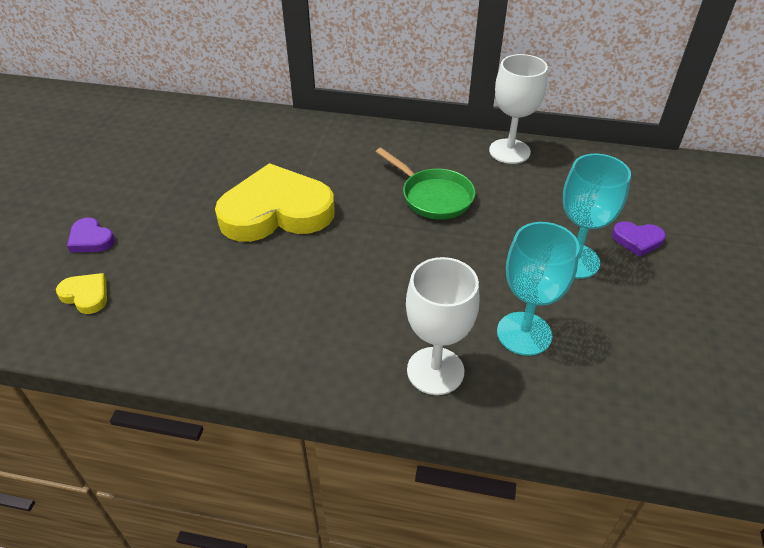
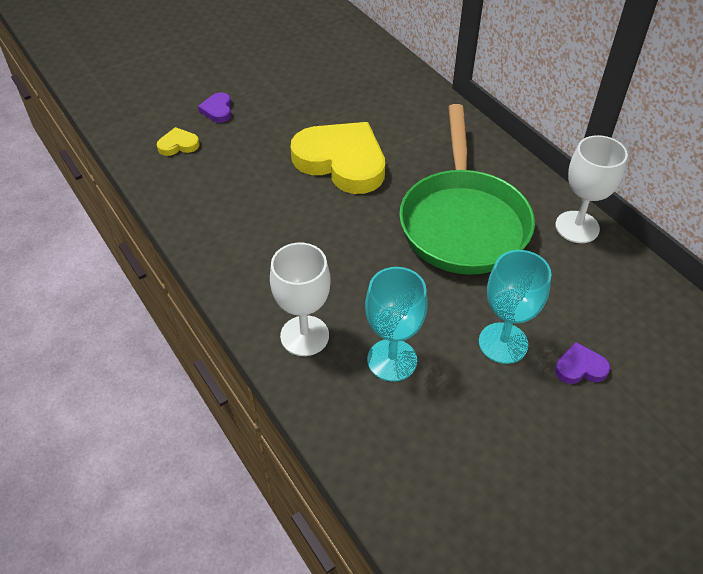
camera: 45 degrees right, 5 degrees up
yellow heart [56,273,107,314] -> yellow heart turned 90 degrees counterclockwise [157,127,199,156]
green pan [376,148,475,219] -> green pan [399,104,535,275], size x1.89
purple heart [612,221,666,257] -> purple heart turned 120 degrees clockwise [555,342,610,384]

